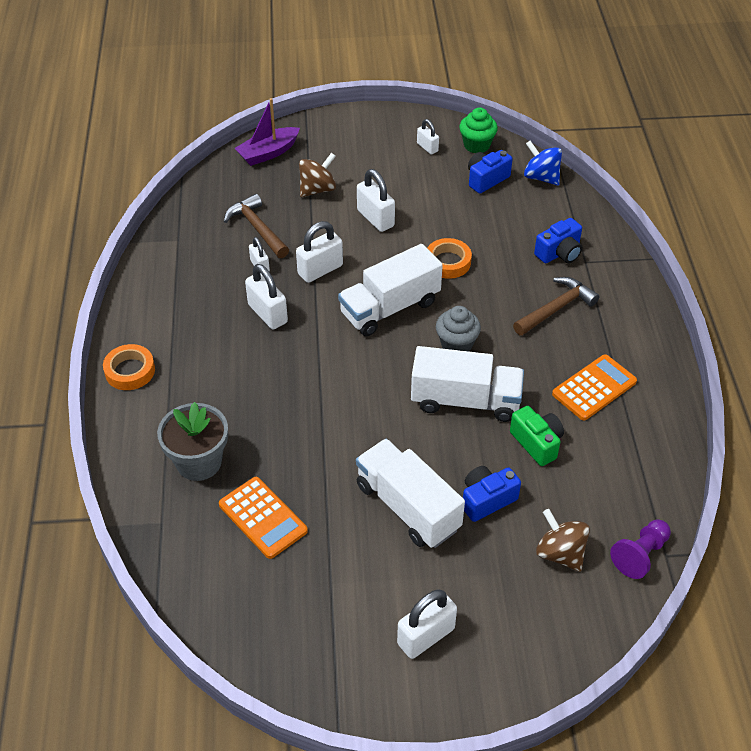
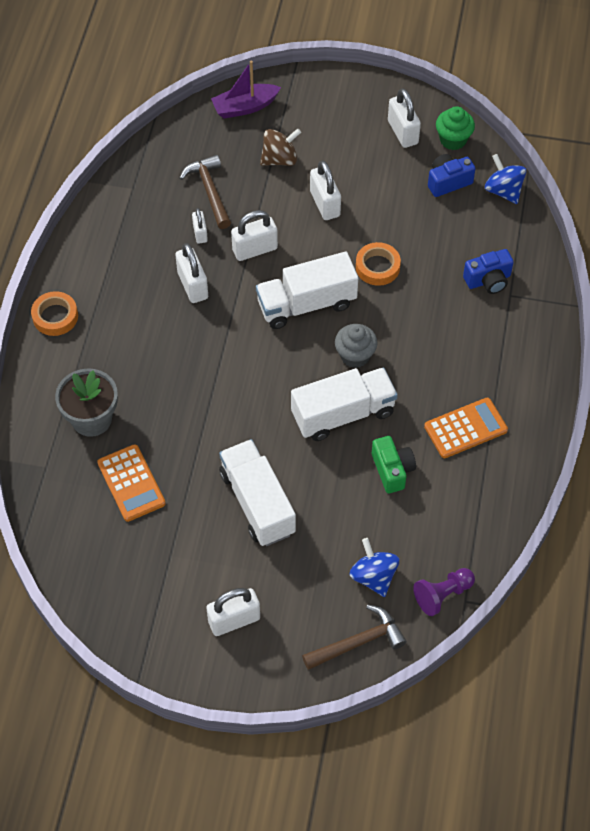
camera: 15 degrees right, 10 degrees up
white truck [411,346,524,422] -> white truck turned 45 degrees counterclockwise [291,368,398,441]
white padlock [417,119,439,155] -> white padlock [388,88,421,148], size x1.68
blue camera [463,466,521,522] -> none
brown hammer [513,277,600,336] -> brown hammer moved to [302,605,407,670]
brown spinning top [536,509,590,572] -> blue spinning top [350,538,399,597]

